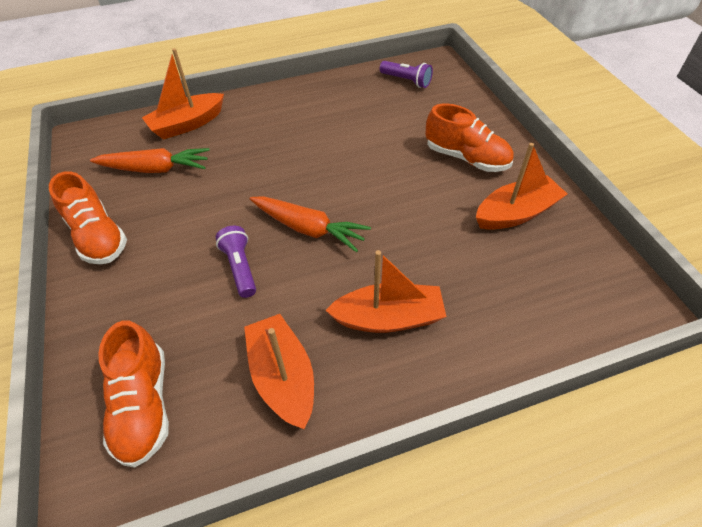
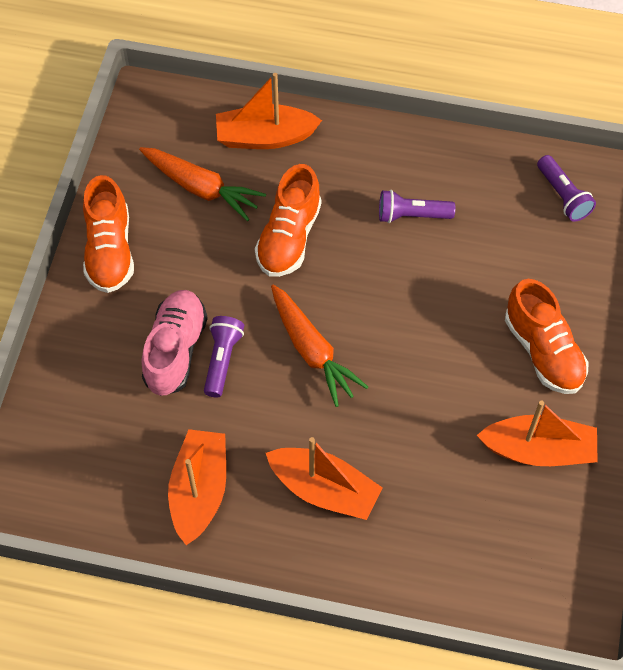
camera: 30 degrees right, 10 degrees up
orange shoe [98,320,169,468] -> orange shoe moved to [255,164,322,277]
none -> pink shoe [142,290,208,396]
none -> purple flashlight [379,190,455,223]

